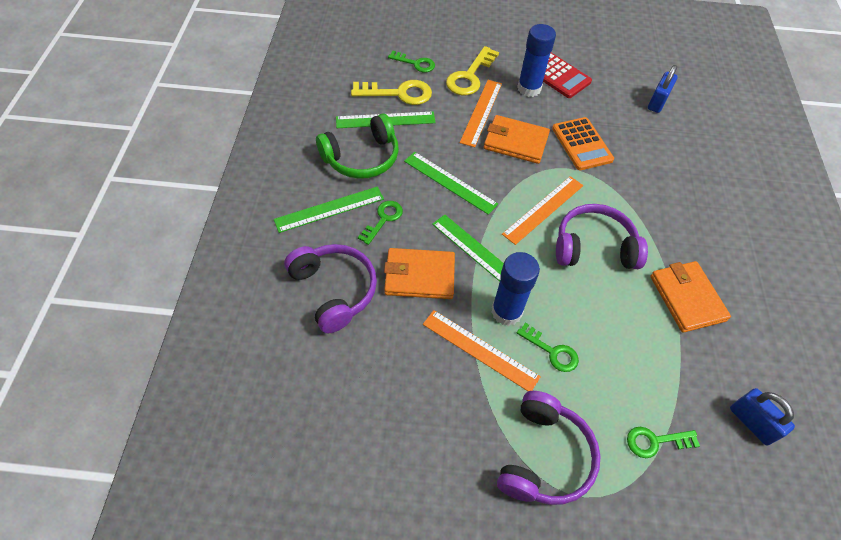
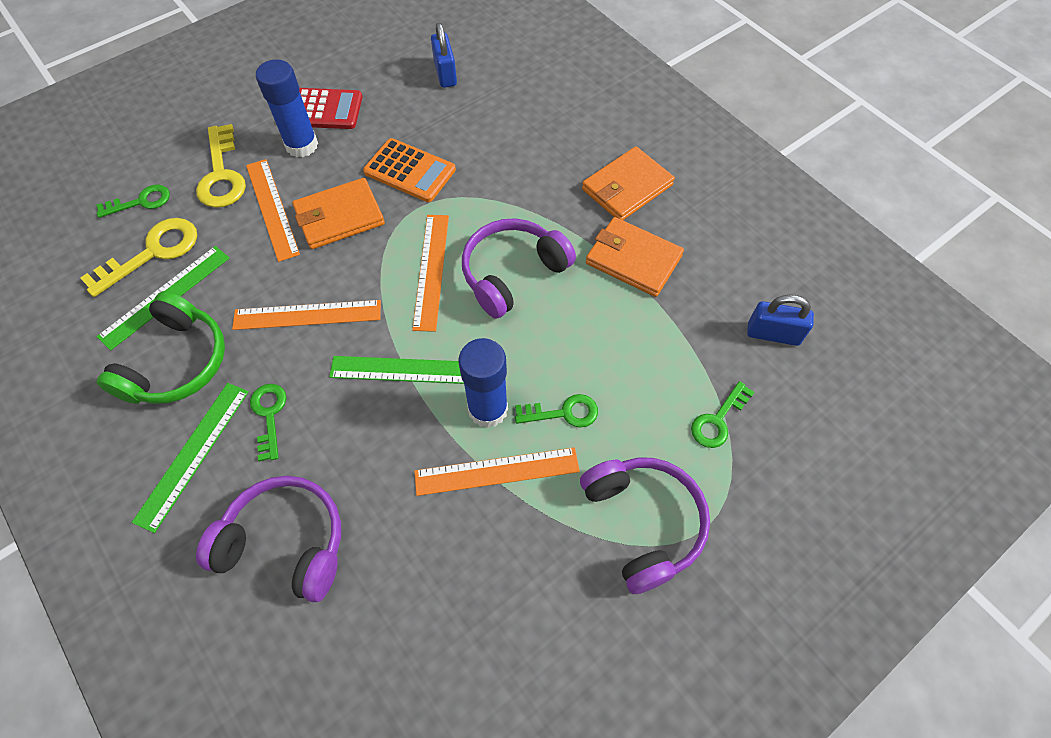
camera: 40 degrees left, 5 degrees up
orange wallet [384,248,455,299] -> orange wallet moved to [582,146,675,220]
green ruler [404,152,498,215] -> orange ruler [232,300,381,330]

